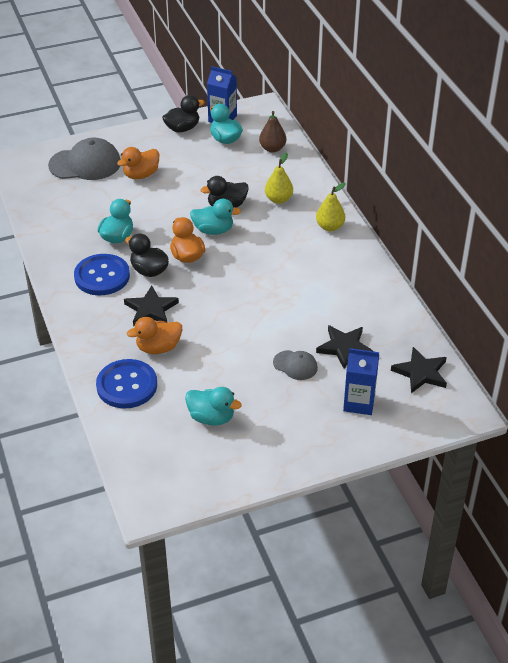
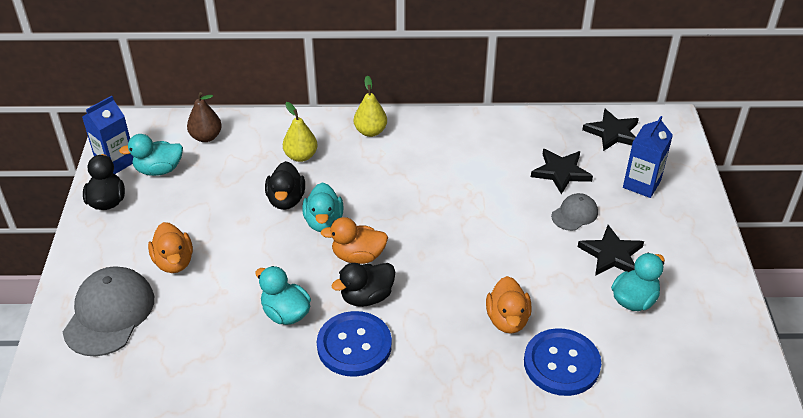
camera: 70 degrees left, 0 degrees up
black star [124,286,179,326] -> black star moved to [578,225,644,276]
turquoise duck [190,199,241,235] -> turquoise duck turned 150 degrees clockwise [302,182,344,232]

